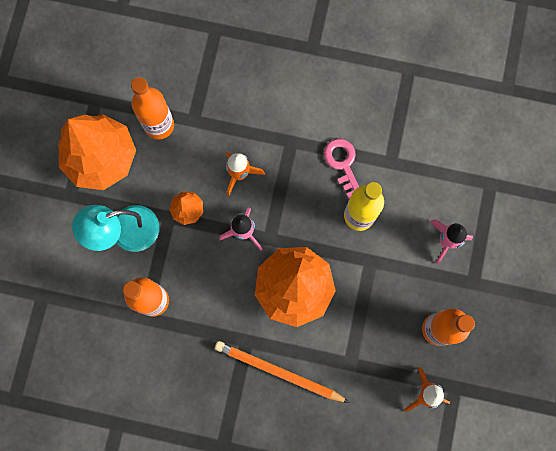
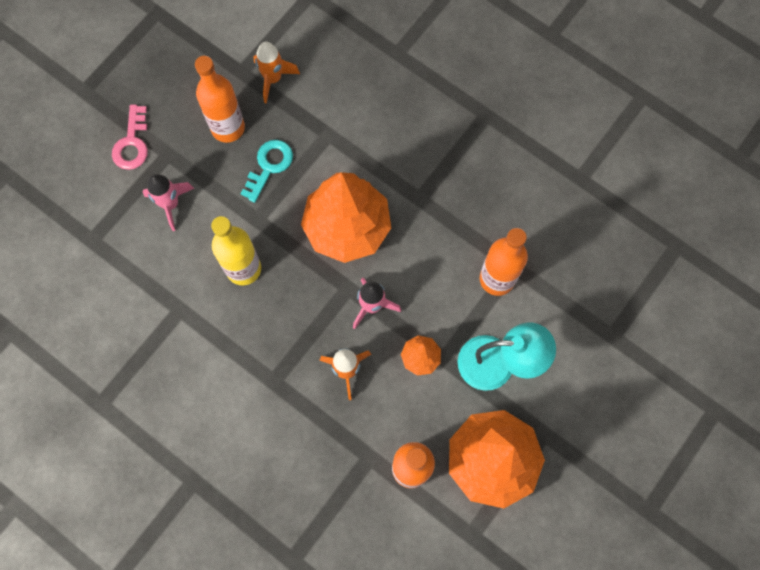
camera: 155 degrees left, 5 degrees down
orange pencil [215,341,350,403] -> none
pink key [324,139,359,199] -> pink key moved to [112,105,148,170]
none -> turquoise key [241,140,293,203]

